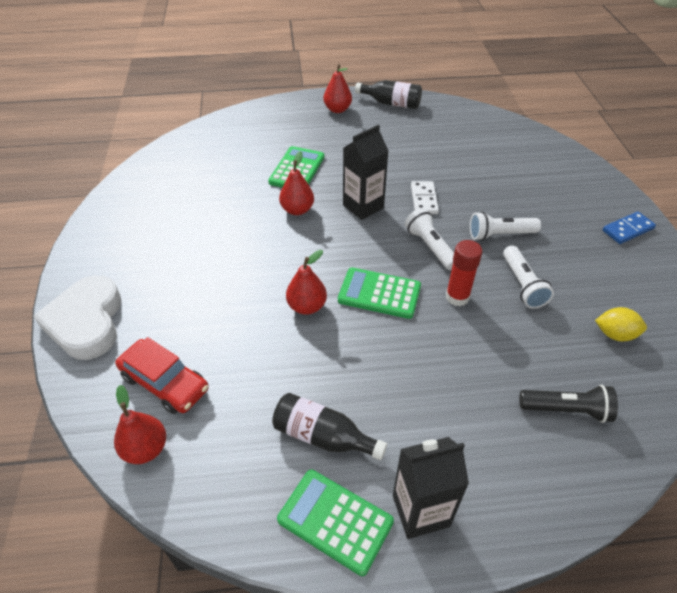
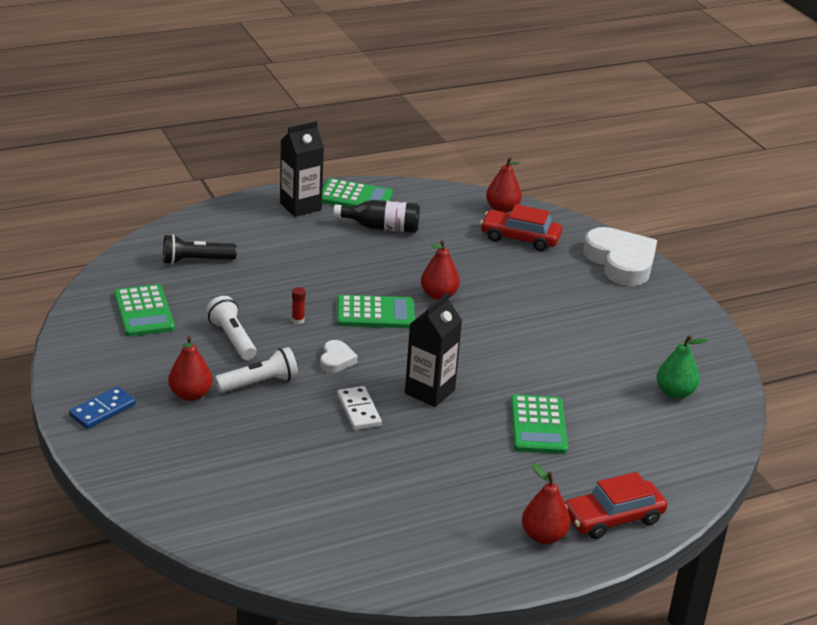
camera: 160 degrees right, 15 degrees down
red pear [279,151,314,215] -> red pear moved to [168,336,213,401]
black bottle [355,80,422,109] -> none
white flashlight [405,208,454,270] -> white heart [320,340,358,373]
red glue stick [446,240,482,306] -> red glue stick [292,287,306,324], size x0.52
yellow lemon [595,307,647,341] -> green calculator [114,284,175,337]
none -> red car [565,472,667,539]
none -> green pear [657,335,708,399]

